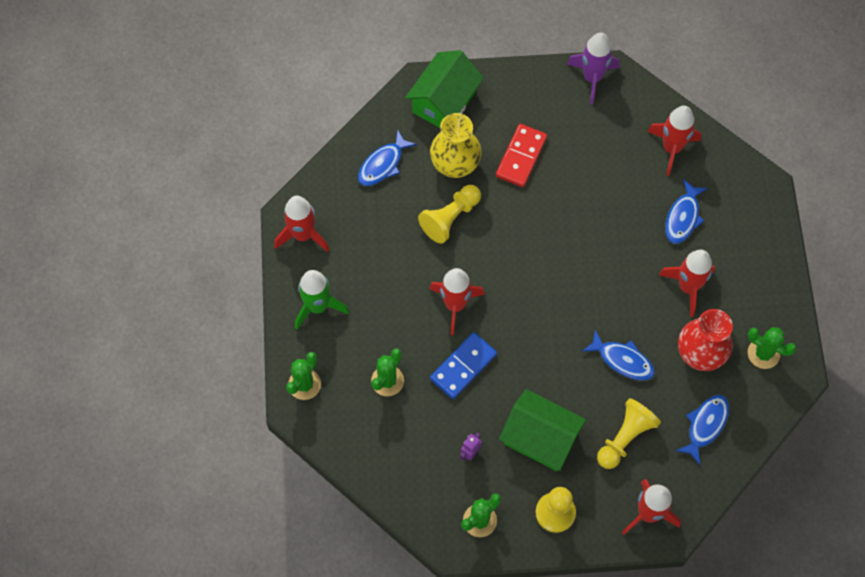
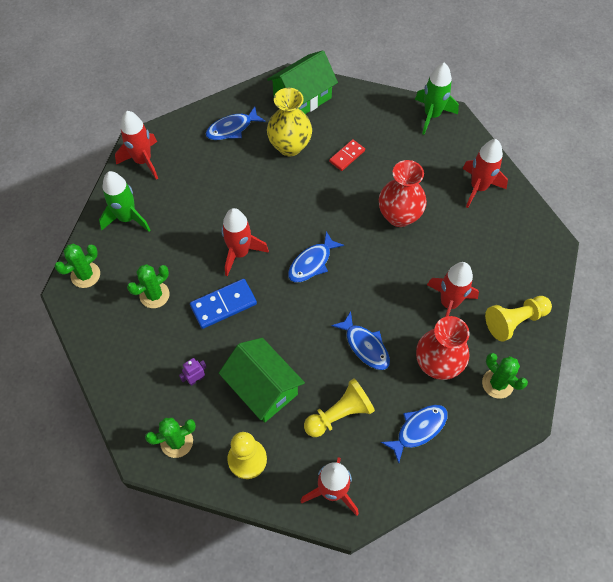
camera: 20 degrees right, 5 degrees down
yellow pawn [418,185,481,244] -> yellow pawn moved to [485,296,552,341]
red domino [496,124,547,187] -> red domino [329,139,365,171], size x0.64
purple rocket [567,33,619,105] -> green rocket [415,63,459,135]
blue fish [665,179,708,244] -> blue fish moved to [288,231,344,282]
none -> red vase [379,160,427,227]

